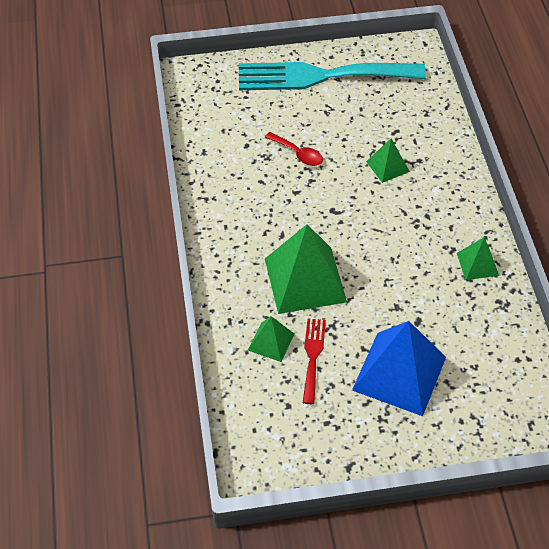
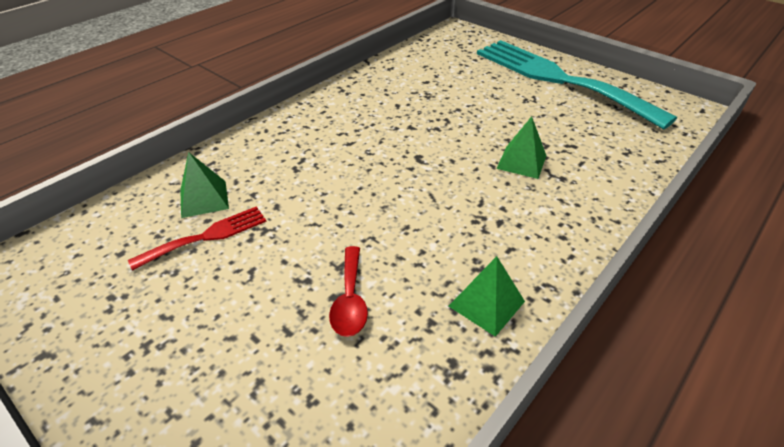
camera: 50 degrees right, 10 degrees down
red spoon [265,132,323,166] -> red spoon moved to [329,246,368,337]
green pyramid [265,224,347,314] -> none
blue pyramid [352,321,446,416] -> none

